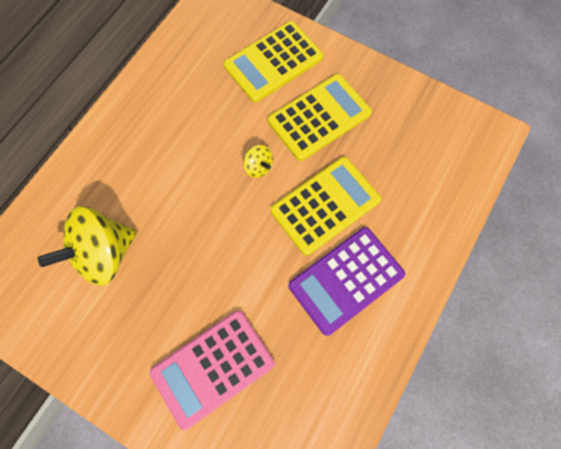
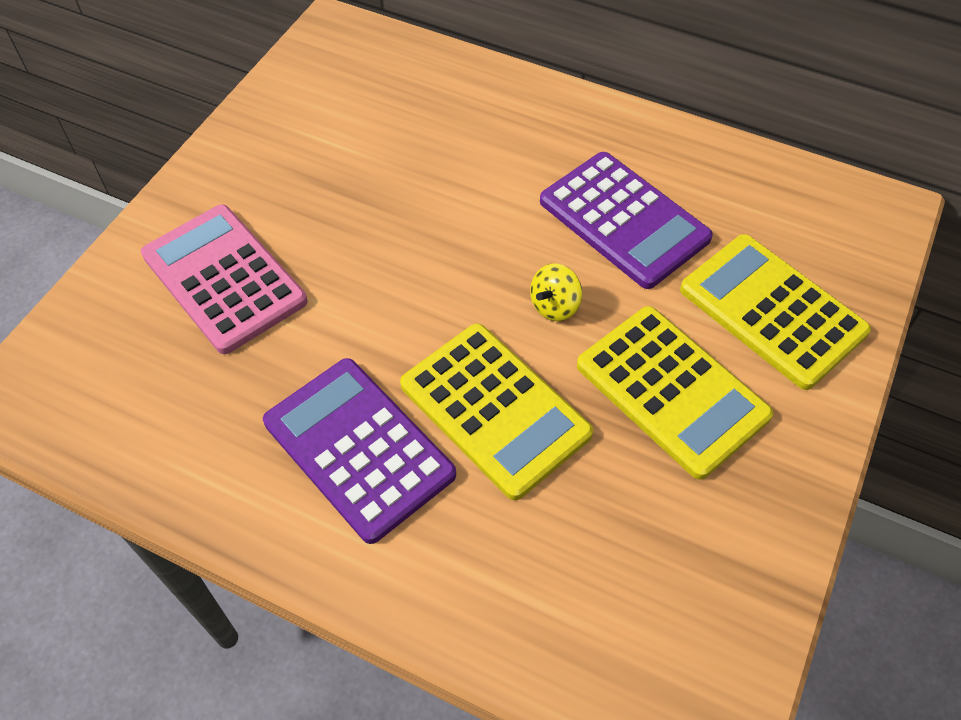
camera: 85 degrees right, 15 degrees down
yellow spinning top [38,206,137,286] -> none
none -> purple calculator [540,152,713,289]

